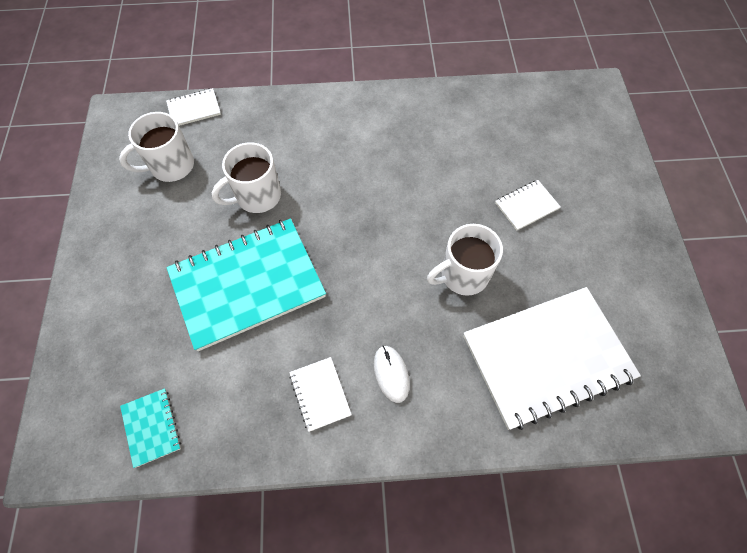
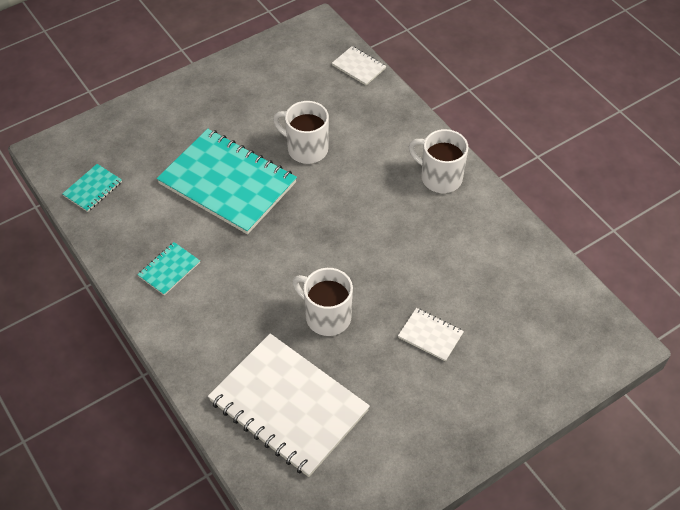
camera: 60 degrees right, 10 degrees down
white mug [119,112,194,182] -> white mug moved to [409,129,468,193]
white notebook [289,357,352,432] -> turquoise notebook [137,242,200,296]
white mouse [374,346,410,403] -> none

